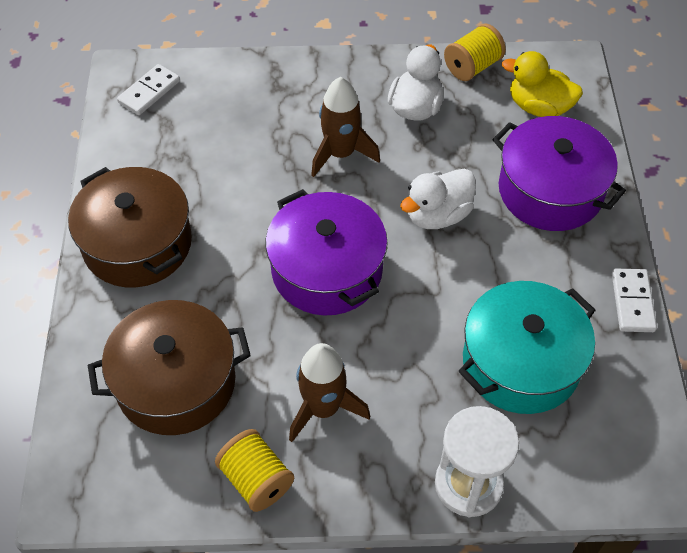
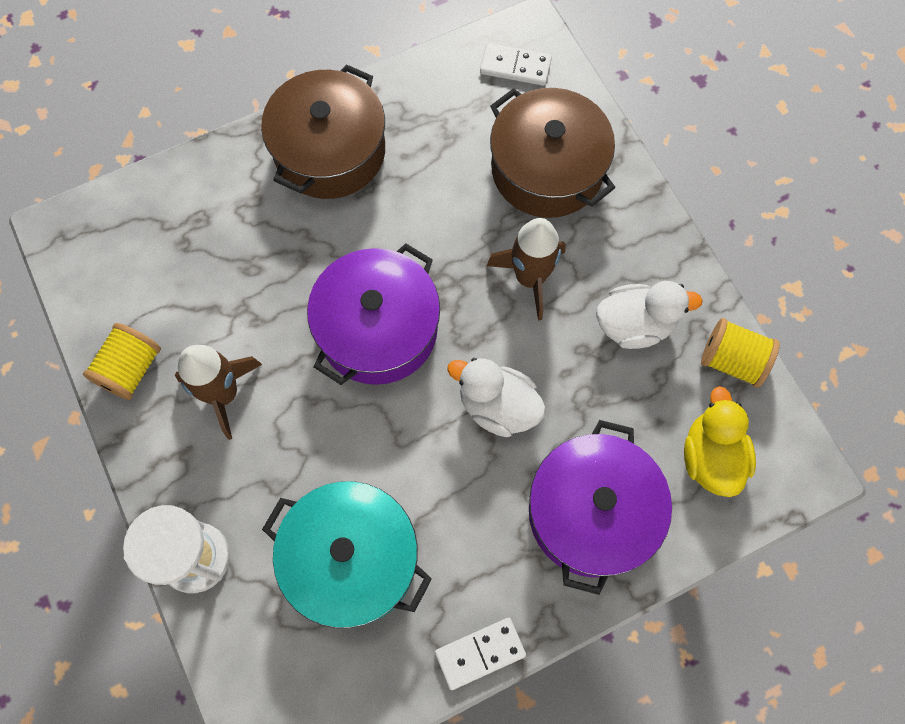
camera: 65 degrees right, 15 degrees up
brown pot [88,300,251,435] -> brown pot moved to [490,88,615,218]

